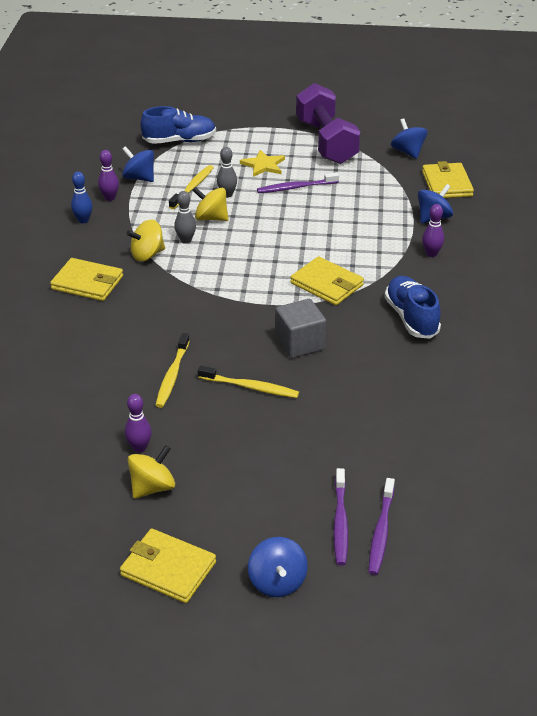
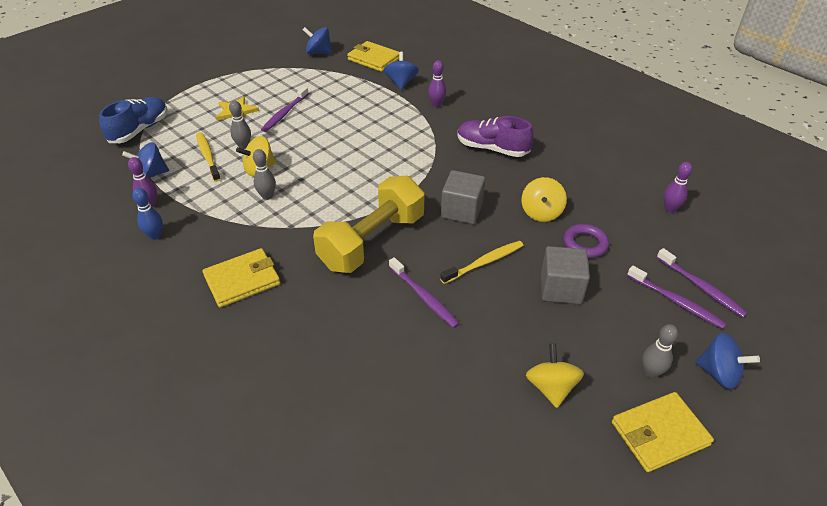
camera: 50 degrees left, 5 degrees up
purple bowling pin [125,394,152,453] -> purple bowling pin moved to [663,162,692,213]
yellow spinning top [126,220,165,261] -> yellow spinning top moved to [522,177,567,222]
yellow toothbrush [156,333,190,408] -> purple toothbrush [389,257,460,328]
yellow wallet [290,256,364,305] -> none
purple dumbbell [296,83,360,164] -> none
blue shoe [385,276,441,339] -> purple shoe [457,116,533,157]
none -> yellow dumbbell [313,176,425,273]
none -> grey cube [541,246,590,304]
none -> purple ring [563,224,609,258]
none -> grey bowling pin [642,324,678,378]

